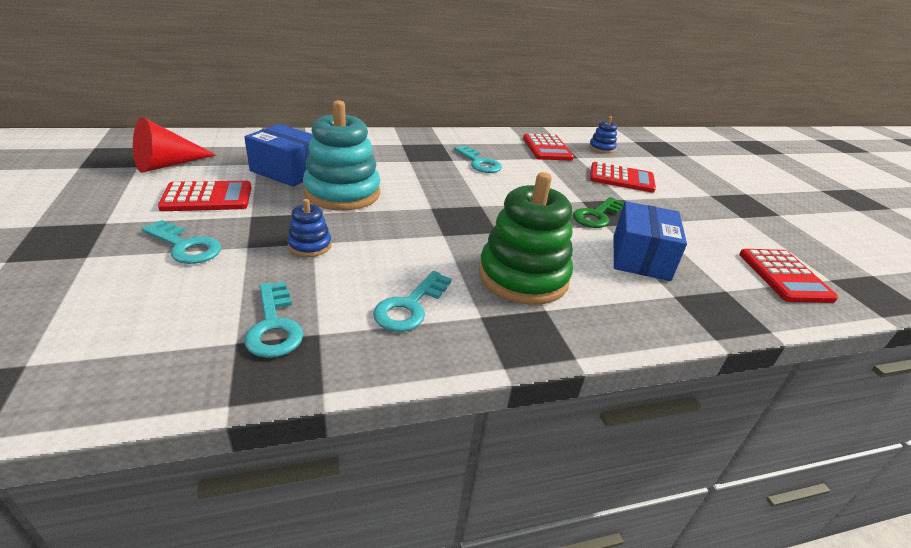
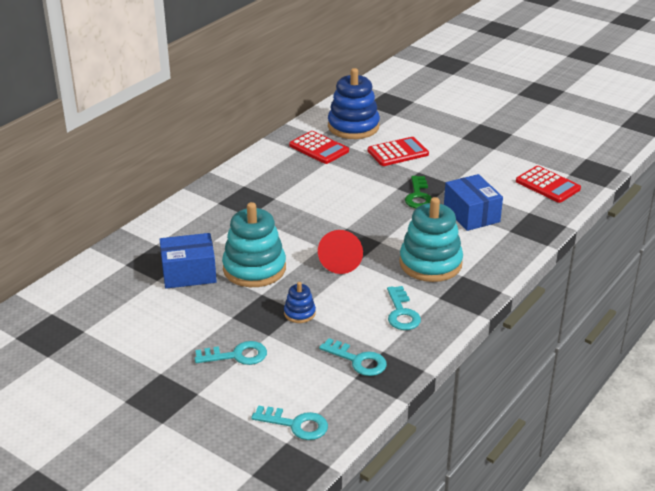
camera: 35 degrees left, 0 degrees up
red cone [133,117,216,173] -> red cone moved to [318,230,363,274]
red calculator [158,181,252,211] -> none
turquoise key [454,146,502,173] -> turquoise key moved to [251,405,328,440]
green stacking toy [479,172,573,305] -> turquoise stacking toy [399,197,463,282]
blue stacking toy [589,116,617,154] -> blue stacking toy [328,68,380,139], size x2.11

